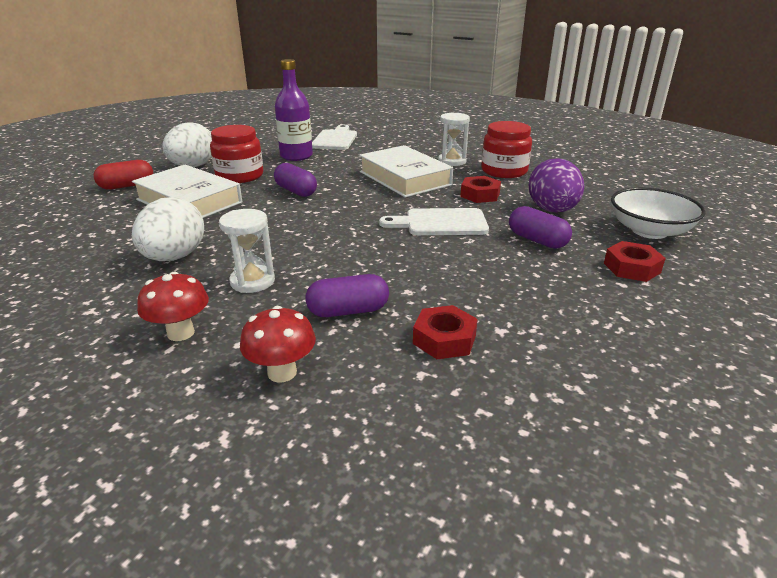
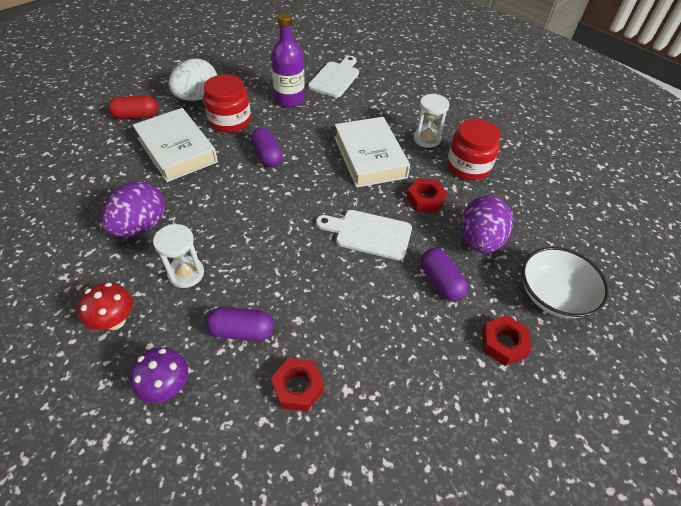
camera: 15 degrees right, 20 degrees up
white egg [132,197,204,261] -> purple egg [101,181,165,237]
red mushroom [240,306,316,383] -> purple mushroom [129,347,188,403]

